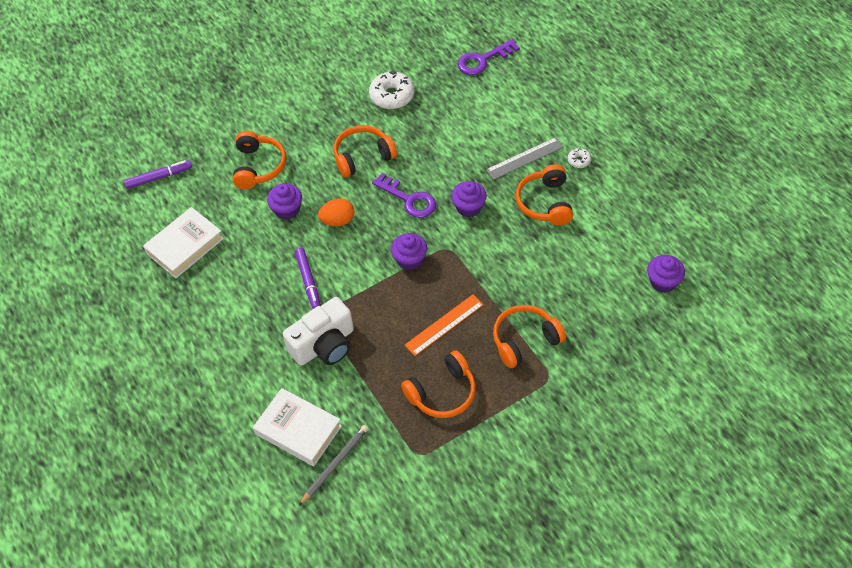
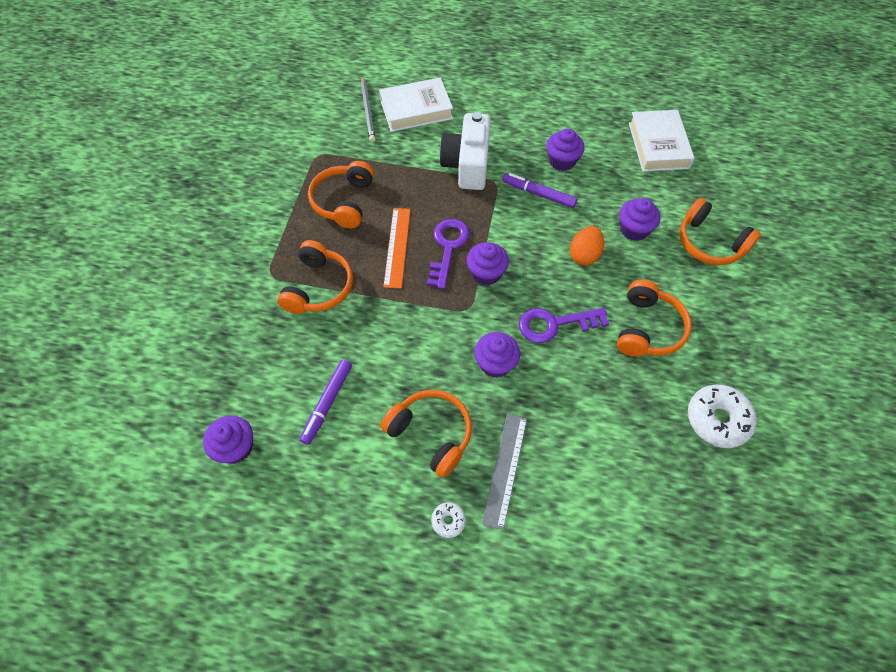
camera: 130 degrees right, 5 degrees up
purple marker [124,160,192,189] -> purple marker moved to [300,360,352,445]
purple key [458,39,520,75] -> purple key moved to [427,219,470,289]
none -> purple cupcake [546,128,585,171]

